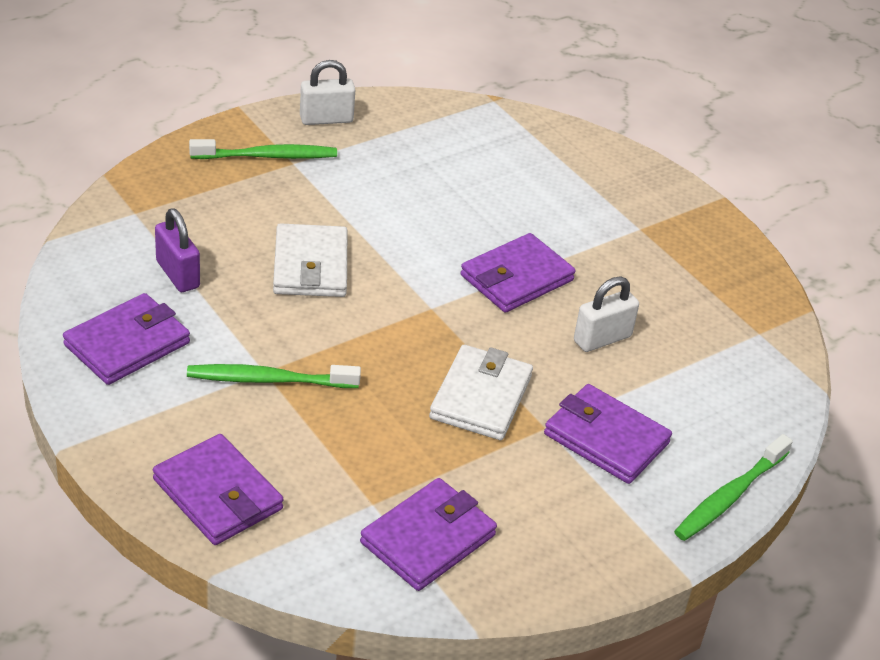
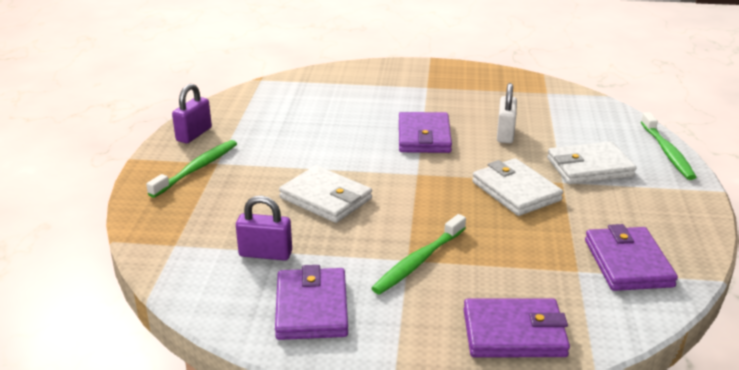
camera: 45 degrees left, 10 degrees down
white padlock [300,60,355,125] -> purple padlock [172,83,212,143]
purple wallet [544,384,672,484] -> white wallet [547,141,636,184]

